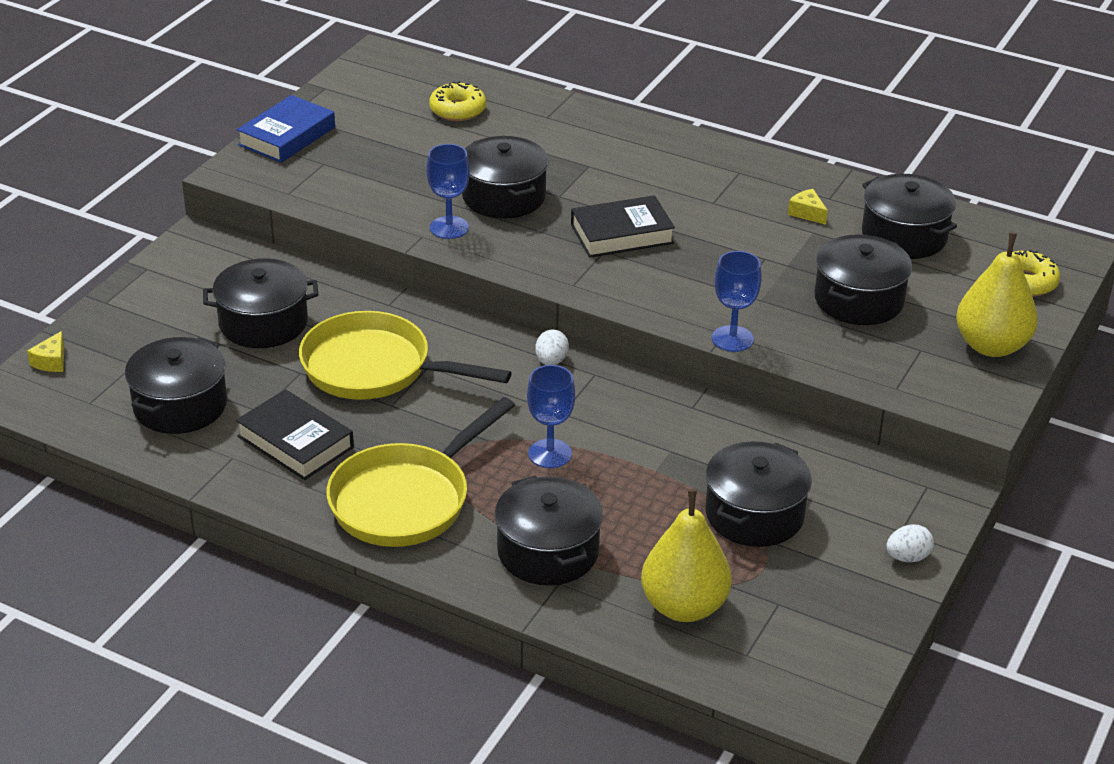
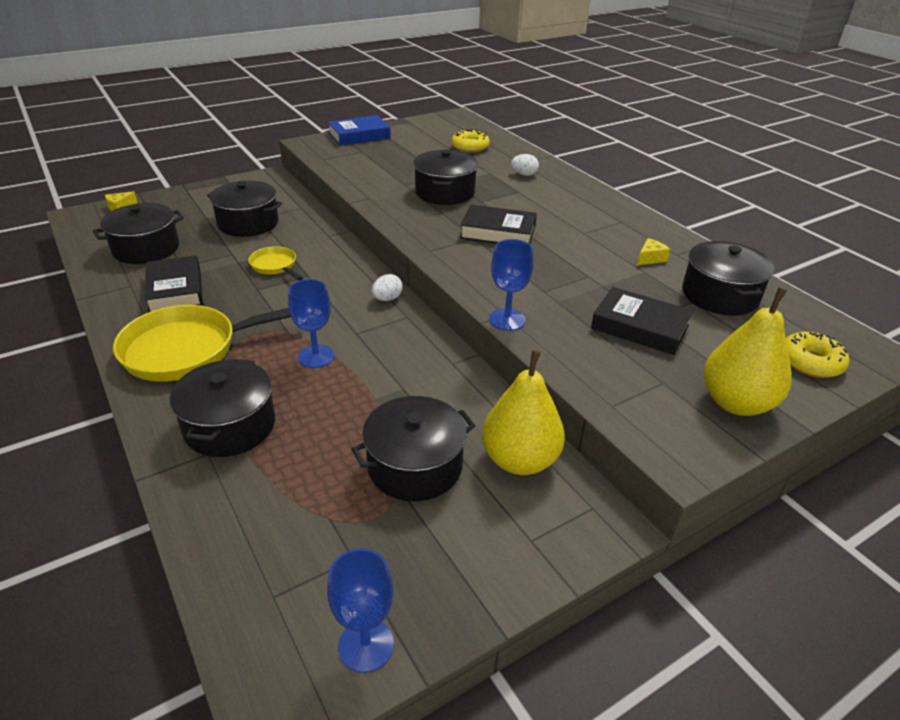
camera: 30 degrees right, 0 degrees up
yellow pan [299,311,512,400] -> yellow pan [248,246,303,281], size x0.50
blue goblet [426,144,470,239] -> blue goblet moved to [327,548,394,673]
yellow pear [641,489,732,622] -> yellow pear moved to [482,350,565,475]
yellow cheese [788,189,828,225] -> yellow cheese turned 60 degrees clockwise [637,238,671,265]
black pot [815,234,912,325] -> black book [591,287,693,355]
white egg [886,524,934,562] -> white egg moved to [511,154,539,176]

